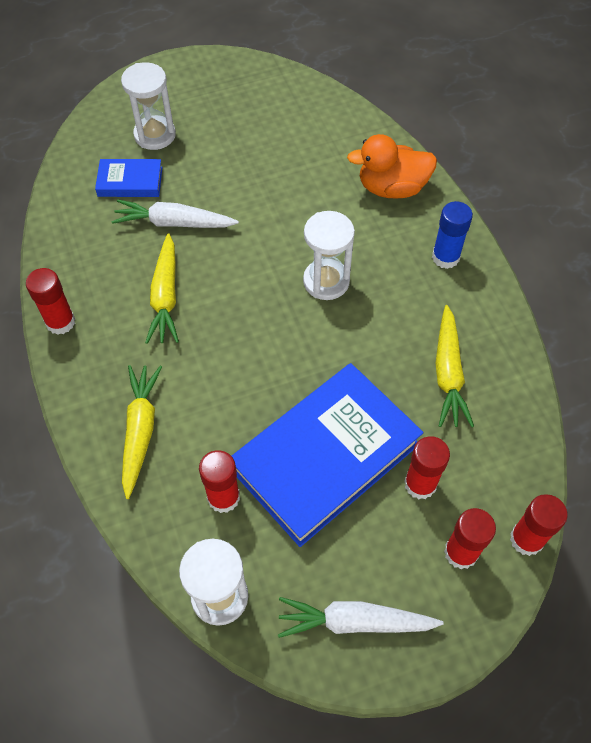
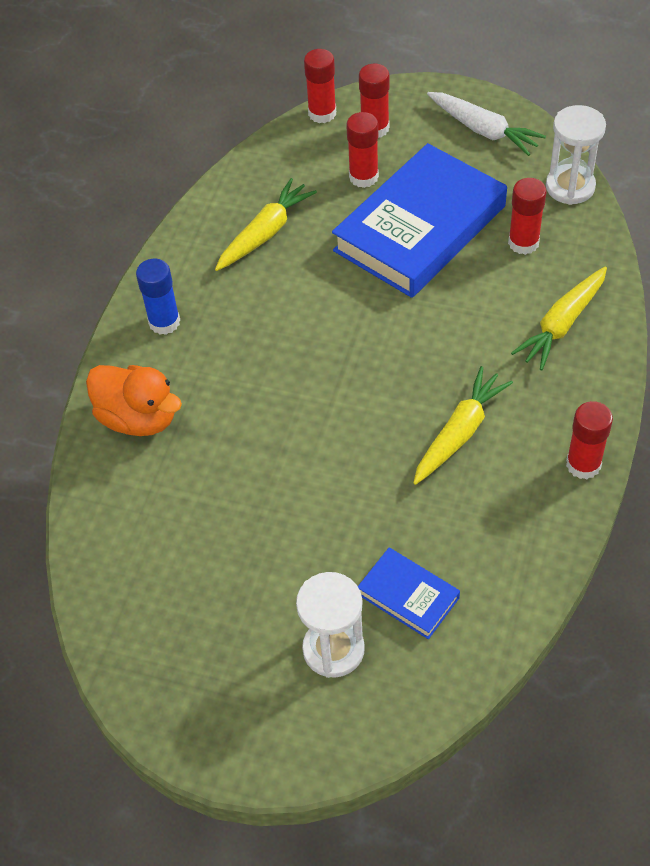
camera: 140 degrees left, 5 degrees down
white carrot [112,200,239,228] -> none
blue book [232,363,423,547] -> blue book turned 45 degrees counterclockwise [332,143,507,298]
white hourglass [303,211,355,300] -> none

